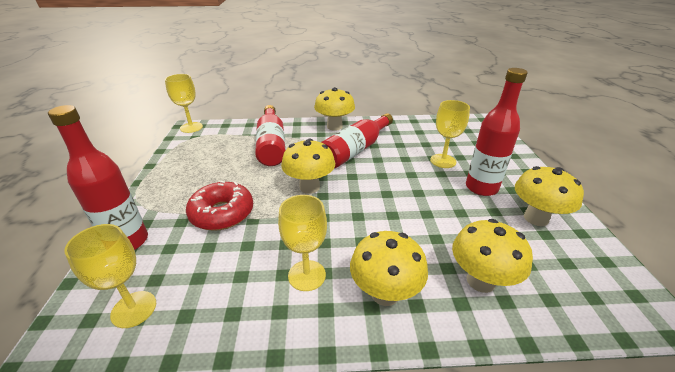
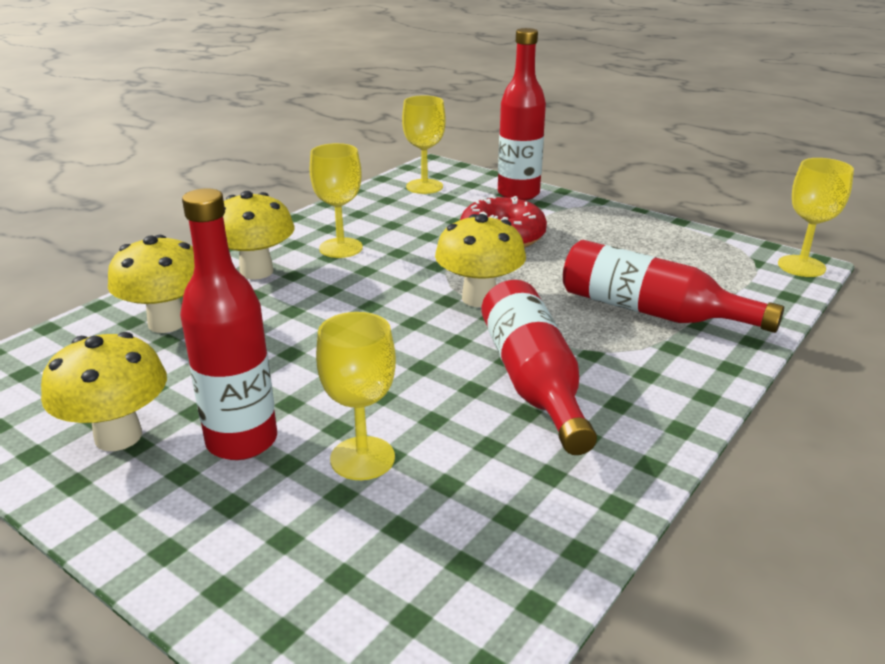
camera: 130 degrees right, 5 degrees down
yellow mushroom [314,87,355,131] -> none

